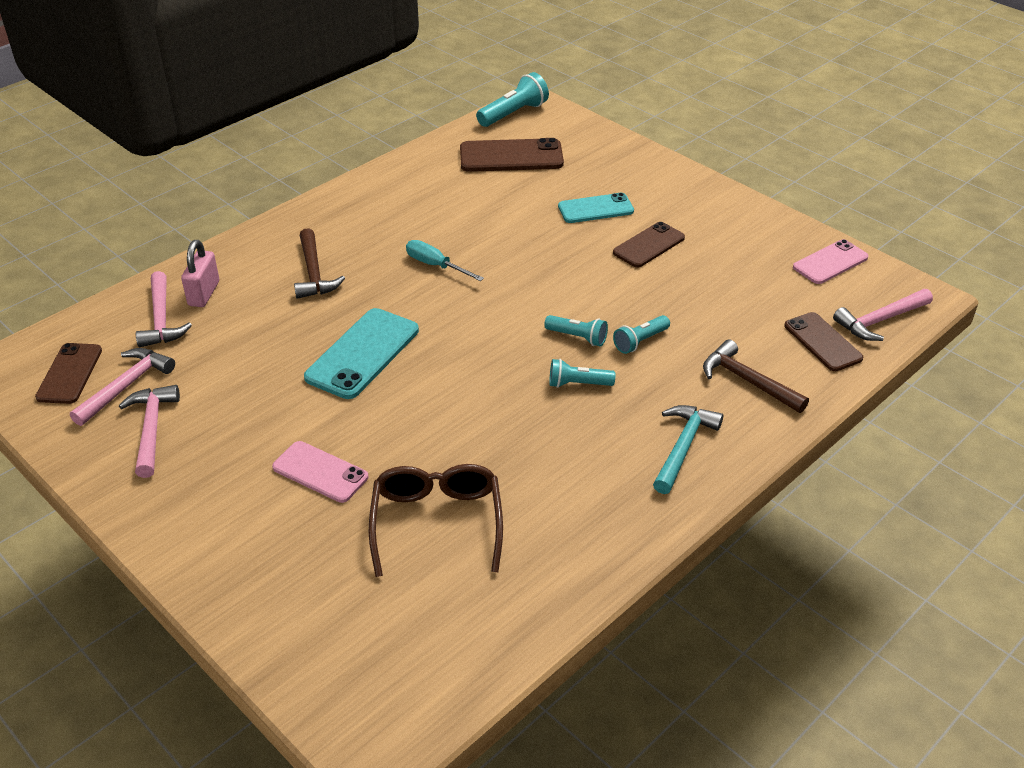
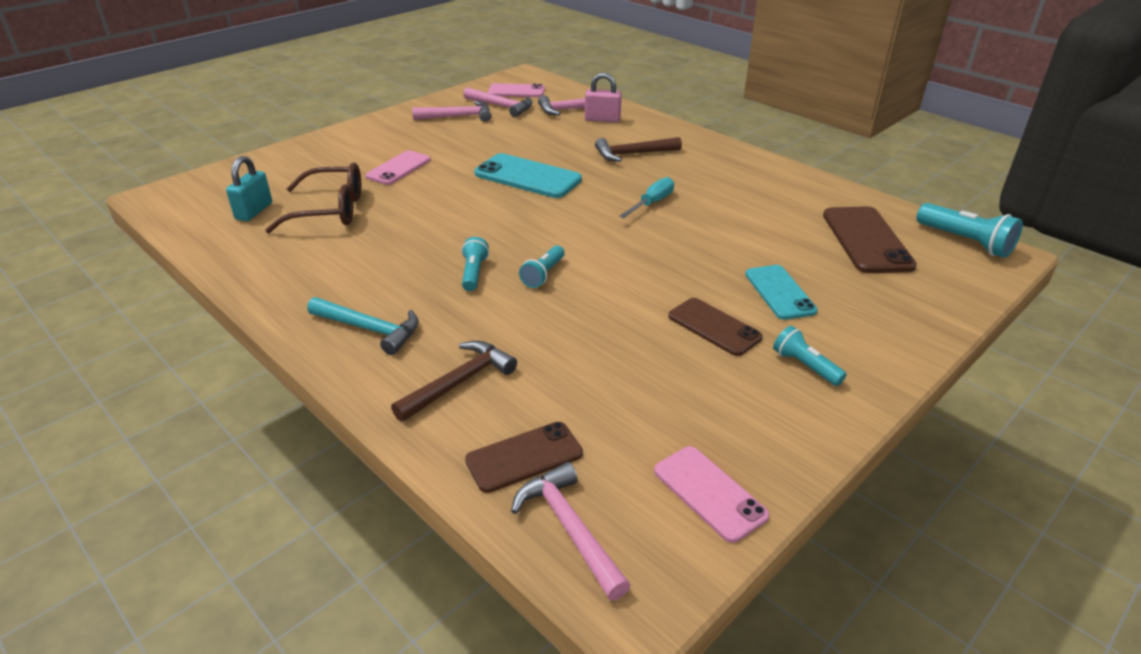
camera: 90 degrees right, 5 degrees down
brown phone [35,343,102,404] -> pink phone [488,83,545,97]
turquoise flashlight [613,315,670,354] -> turquoise flashlight moved to [773,326,847,386]
none -> turquoise padlock [226,156,272,221]

